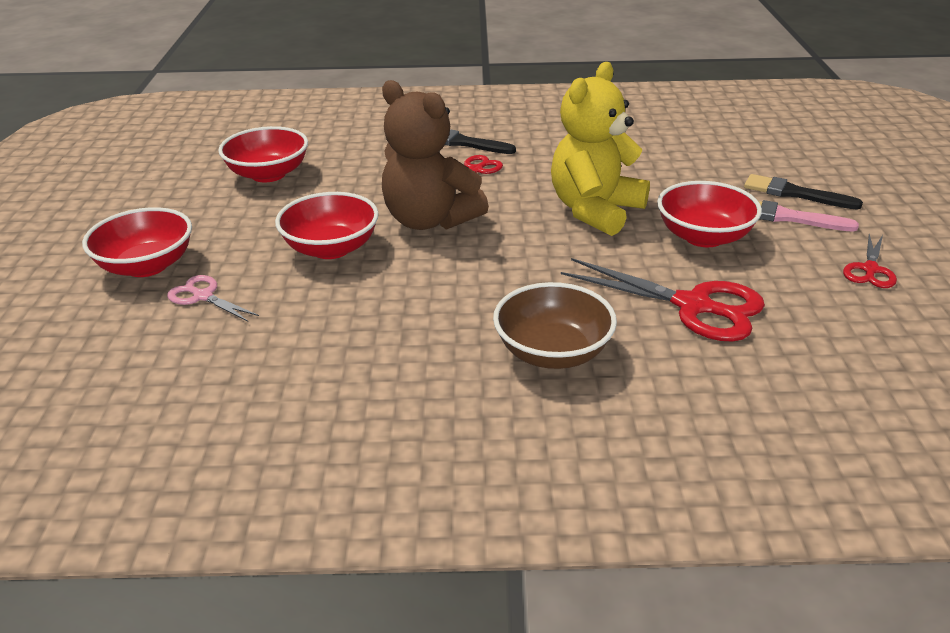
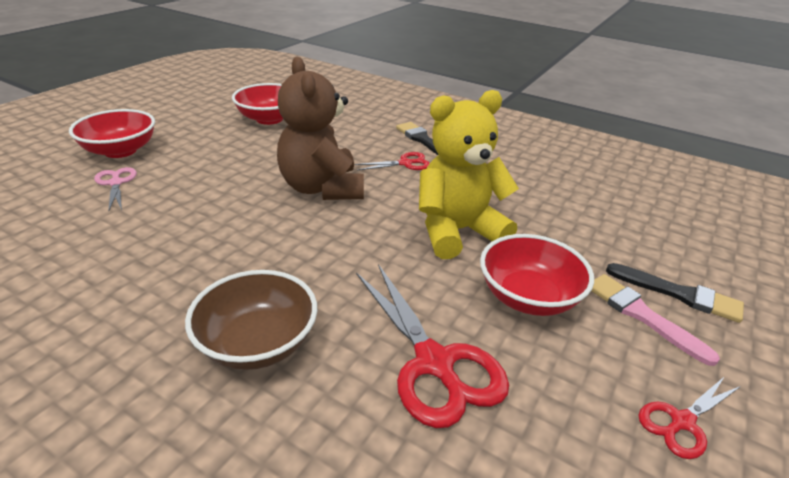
camera: 30 degrees right, 0 degrees up
red bowl [275,192,379,259] -> none
black brush [744,174,863,209] -> black brush turned 150 degrees clockwise [606,263,744,323]

